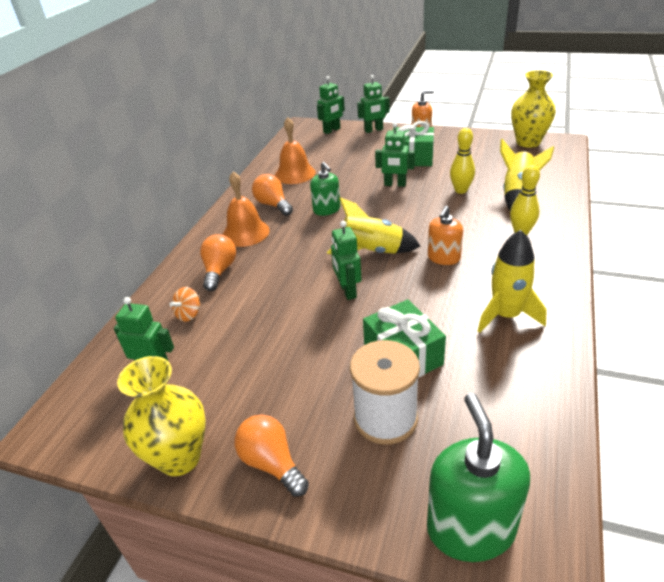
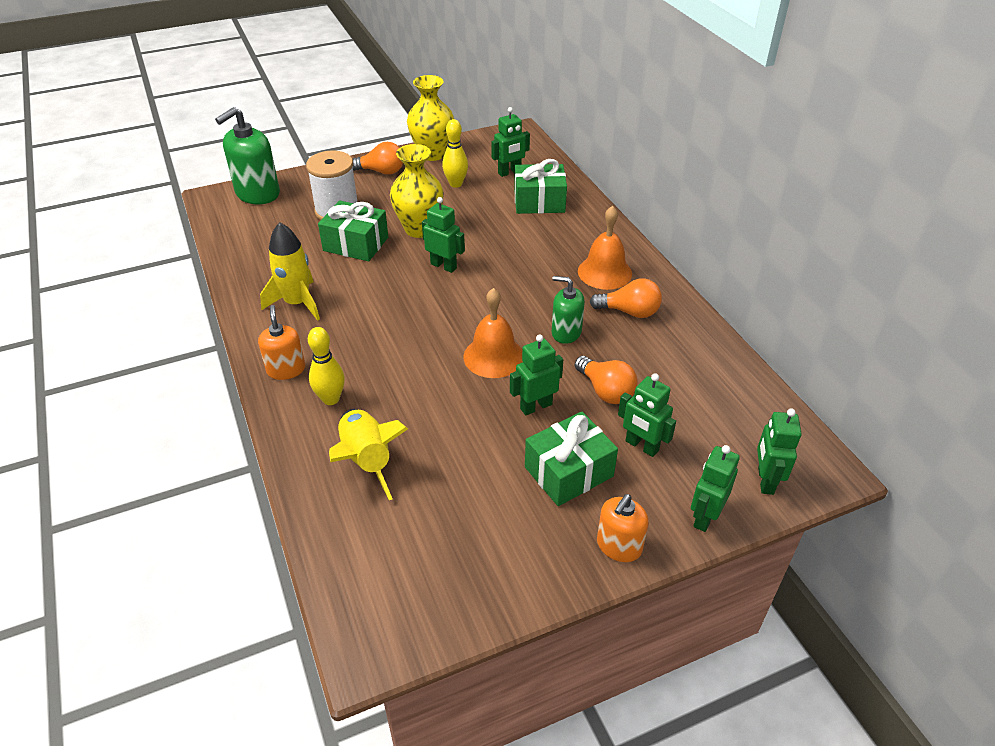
camera: 135 degrees right, 5 degrees up
orange spinning top [169,287,200,322] -> green gift [514,159,567,214]
orange light bulb [200,234,236,291] -> orange light bulb moved to [575,356,638,404]
orange bell [275,117,316,184] -> orange bell moved to [464,288,523,378]
yellow rocket [327,197,420,254] -> none
green soap dispenser [427,393,530,562] -> green soap dispenser turned 90 degrees clockwise [215,107,280,204]
orange soap dispenser [428,206,463,265] -> orange soap dispenser moved to [258,305,305,380]
yellow bowling pin [450,128,475,194] -> yellow bowling pin moved to [442,119,468,188]
yellow vase [511,70,556,148] -> yellow vase moved to [390,144,444,238]
none -> green robot [618,373,676,457]

